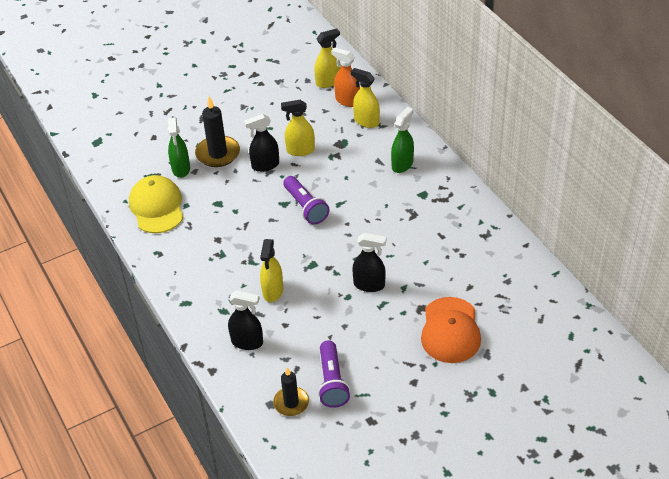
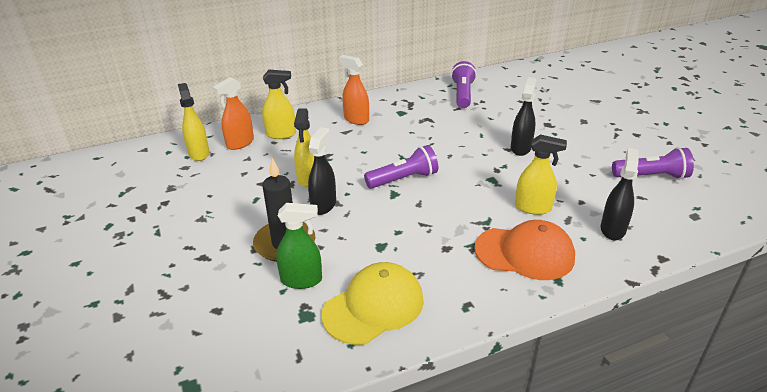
camera: 85 degrees left, 10 degrees down
yellow cap [129,175,183,233] -> yellow cap turned 150 degrees clockwise [321,262,424,345]
black spray bottle [244,114,279,172] -> black spray bottle turned 150 degrees counterclockwise [308,127,336,215]
black candle [273,367,309,416] -> none
yellow spray bottle [351,68,380,128] -> yellow spray bottle turned 135 degrees counterclockwise [262,70,296,139]
green spray bottle [391,107,414,173] -> orange spray bottle [339,55,369,125]
orange cap [421,297,481,363] -> orange cap moved to [474,220,575,280]
none -> purple flashlight [451,61,477,108]

